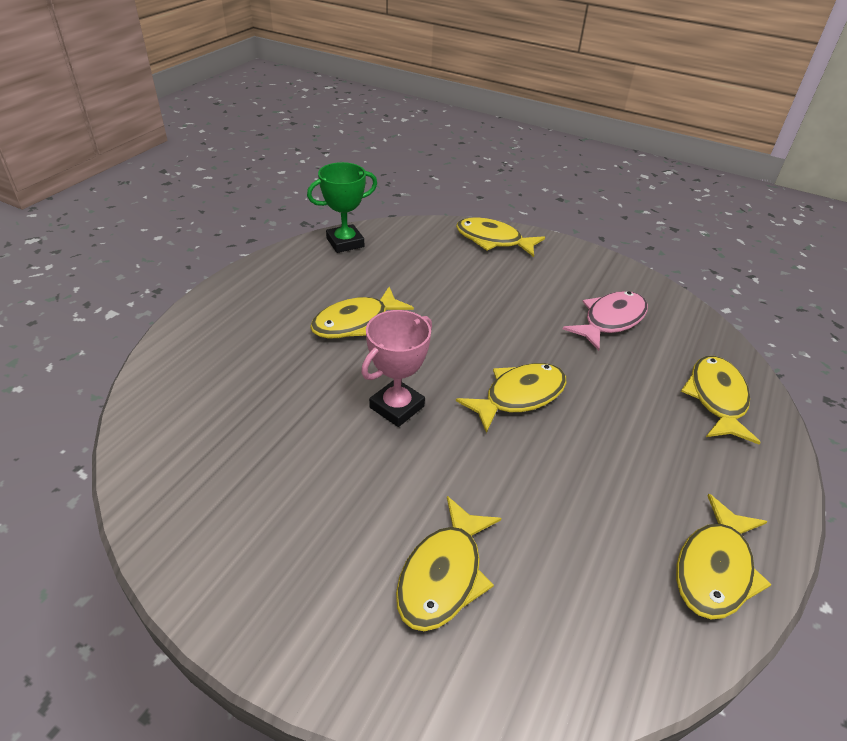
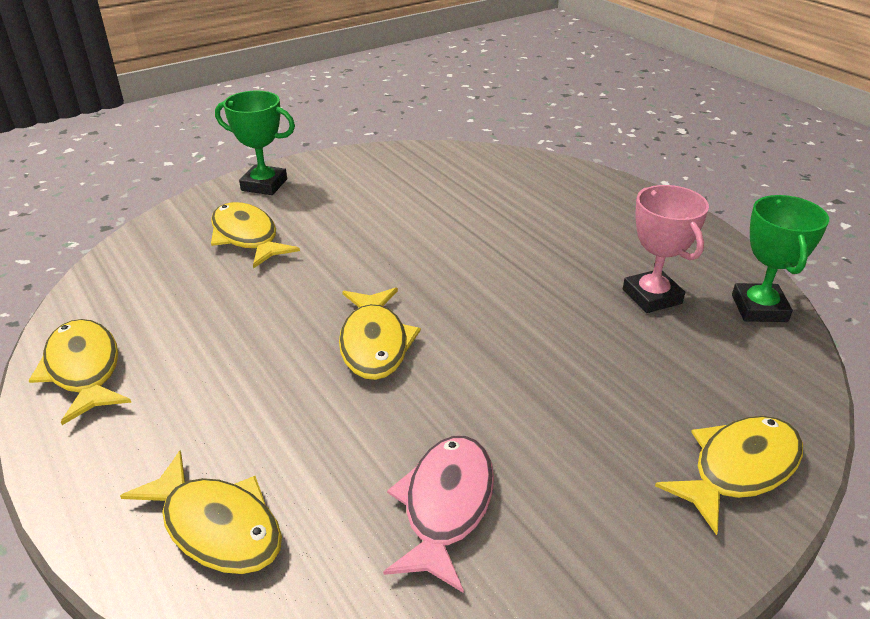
camera: 120 degrees right, 5 degrees down
yellow fish [310,287,414,339] -> none
pink trophy [361,310,432,427] -> pink trophy moved to [623,185,709,313]
pink fish [563,291,648,351] -> pink fish turned 150 degrees counterclockwise [383,436,494,593]
none -> green trophy [215,91,295,195]

